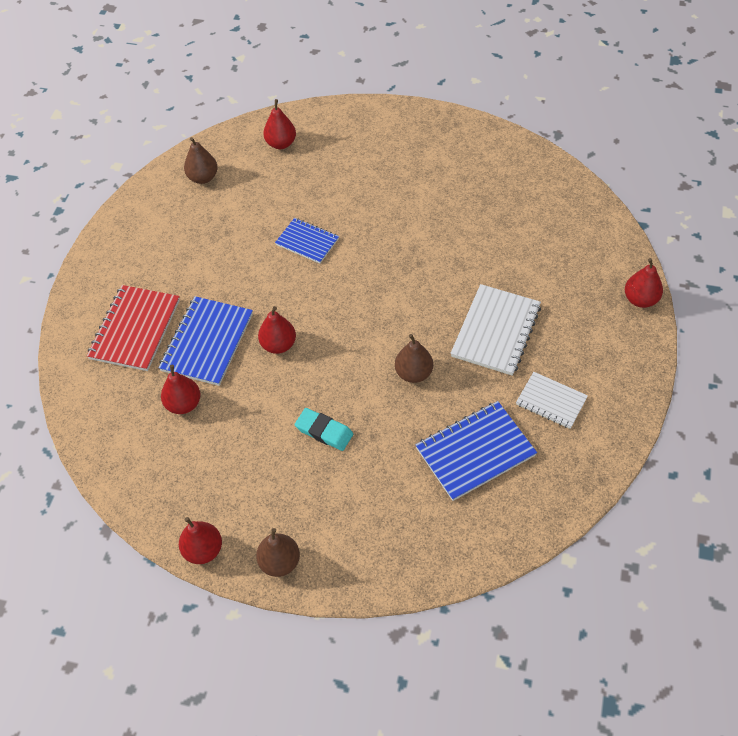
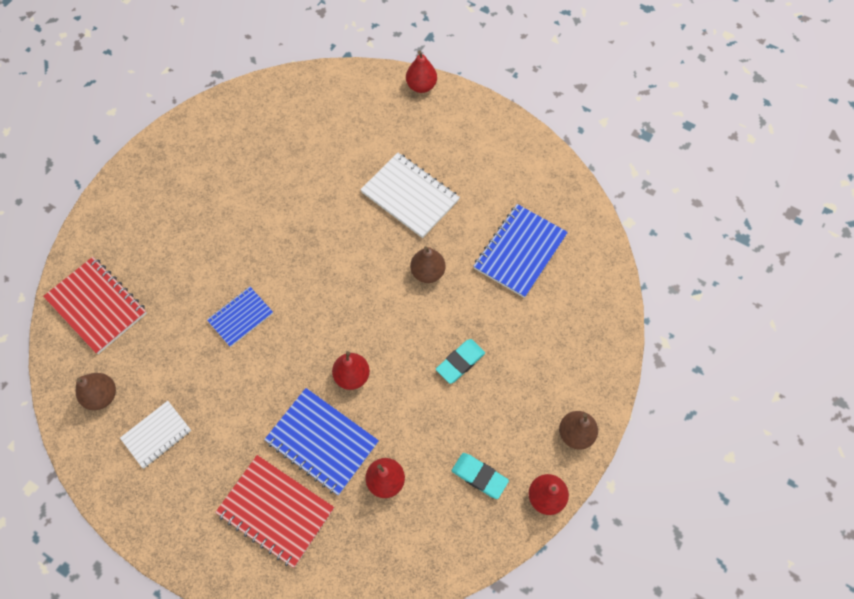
camera: 75 degrees left, 10 degrees up
red pear [263,99,296,149] -> red notebook [43,257,147,354]
blue notebook [415,401,537,501] -> blue notebook turned 45 degrees clockwise [474,204,568,298]
white notebook [516,372,588,429] -> white notebook moved to [120,401,191,468]
none -> turquoise eraser [452,453,509,499]

